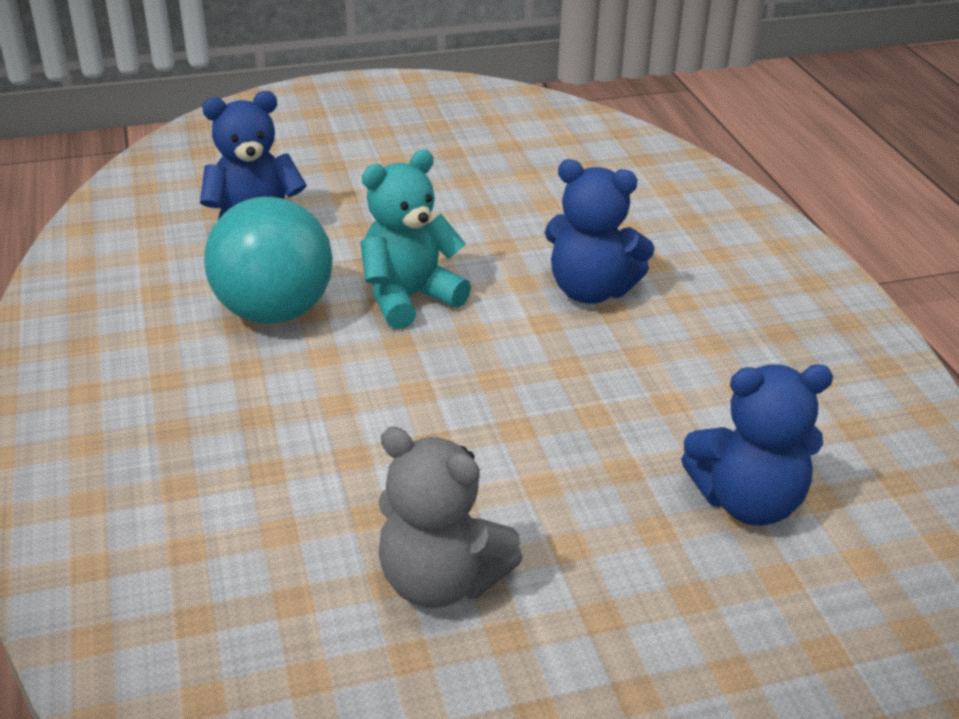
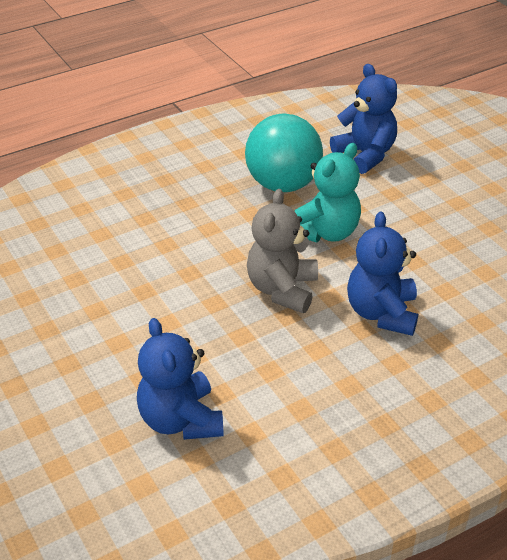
camera: 75 degrees right, 5 degrees up
turquoise teddy bear [360,150,471,329] -> turquoise teddy bear turned 90 degrees clockwise [295,143,361,242]
grey teddy bear [378,427,523,608] -> grey teddy bear moved to [247,189,318,313]

